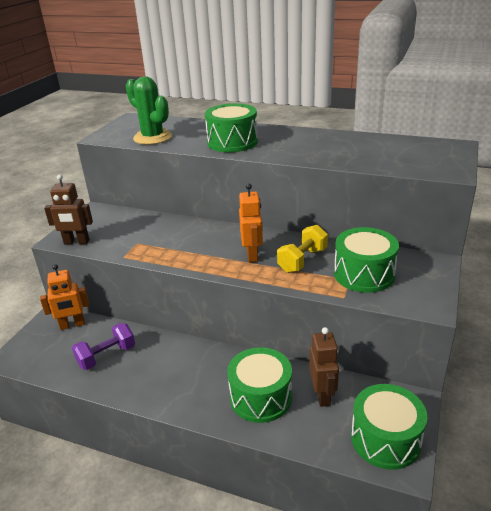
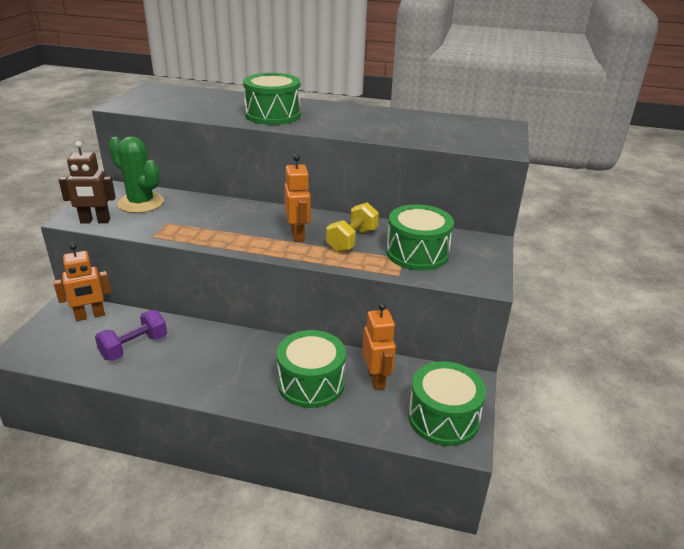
camera: 10 degrees left, 0 degrees up
green cactus [126,76,172,145] -> green cactus moved to [108,136,164,213]
brown robot [309,327,339,407] -> orange robot [362,303,396,390]

